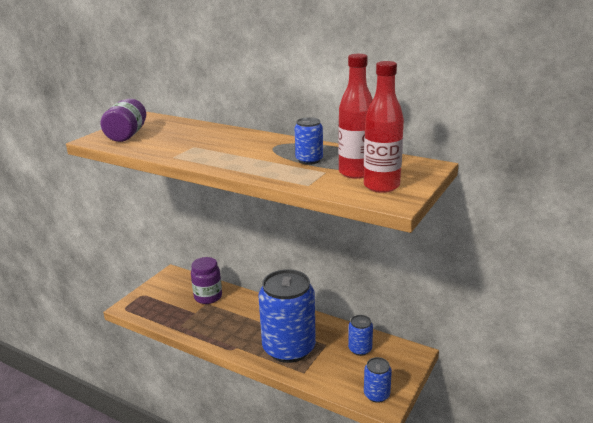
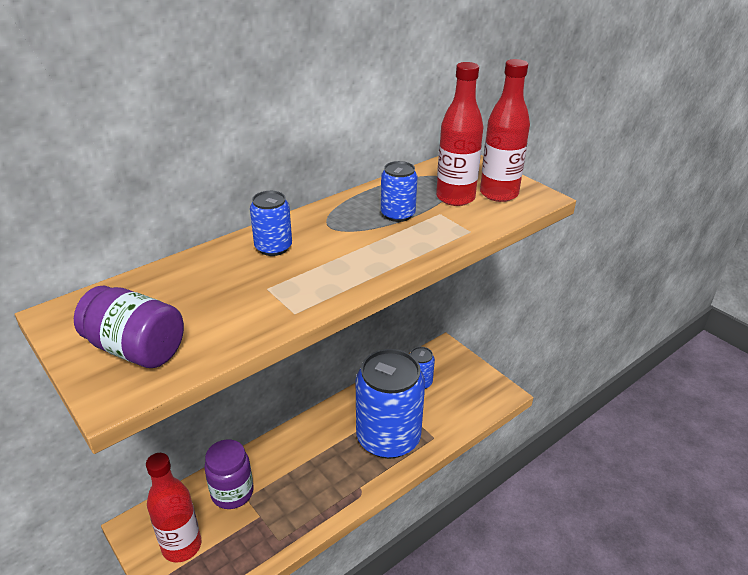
camera: 70 degrees left, 10 degrees up
blue can [364,357,392,403] -> blue can moved to [250,191,292,256]
none -> red bottle [146,453,201,563]

